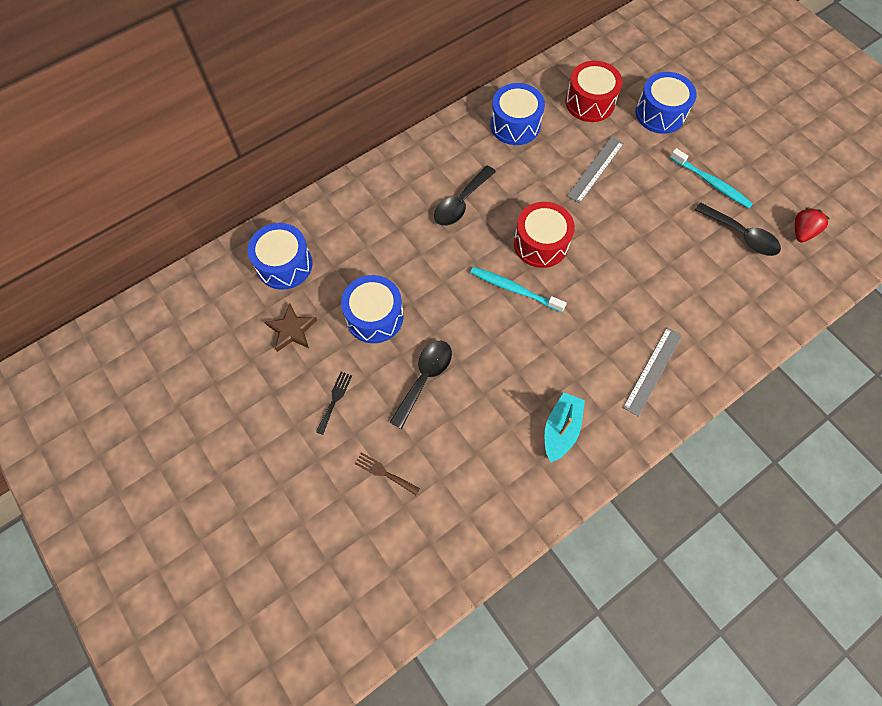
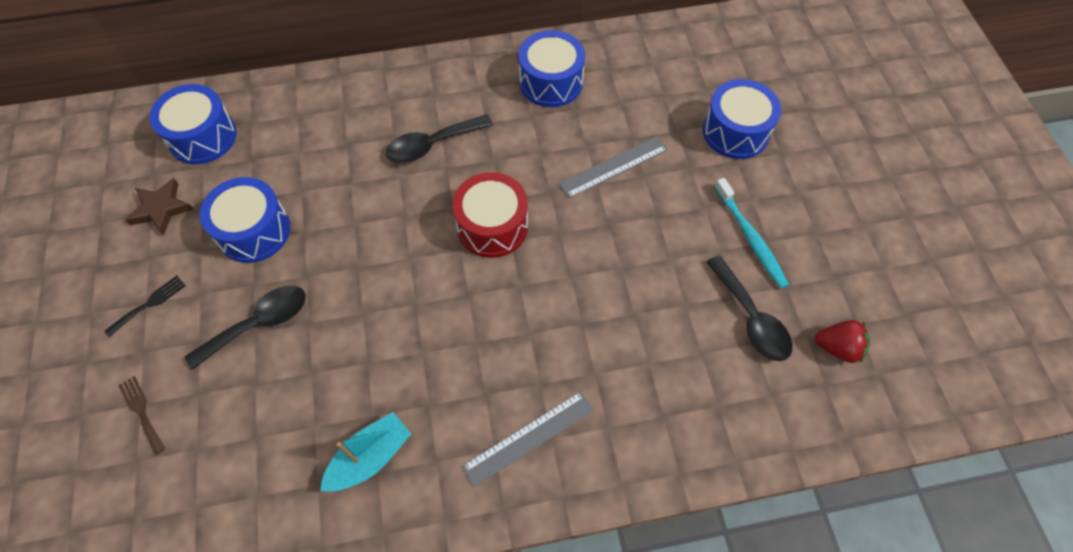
camera: 25 degrees right, 5 degrees down
turquoise toothbrush [470,267,567,312] -> none
red drum [565,61,623,122] -> none
red strawberry [795,207,830,242] -> red strawberry turned 45 degrees clockwise [815,320,870,363]

